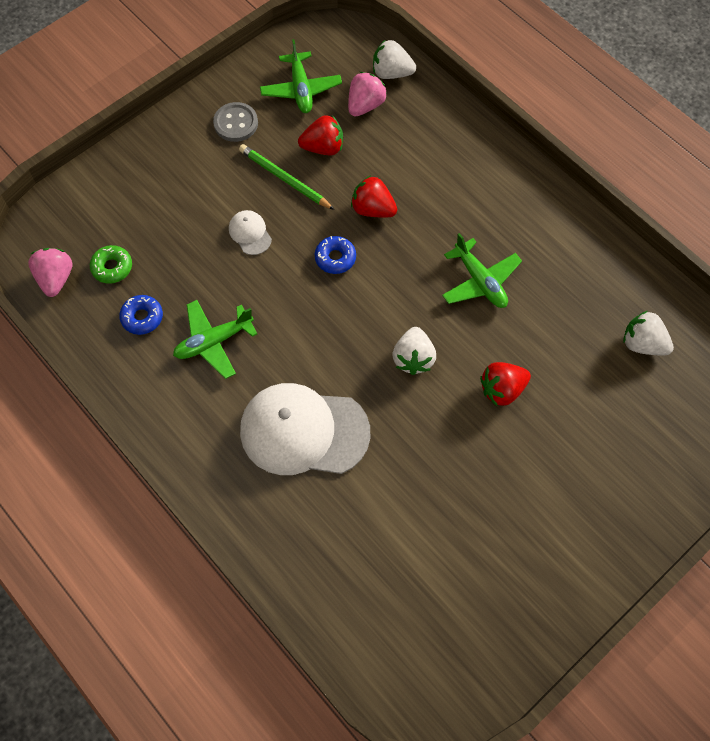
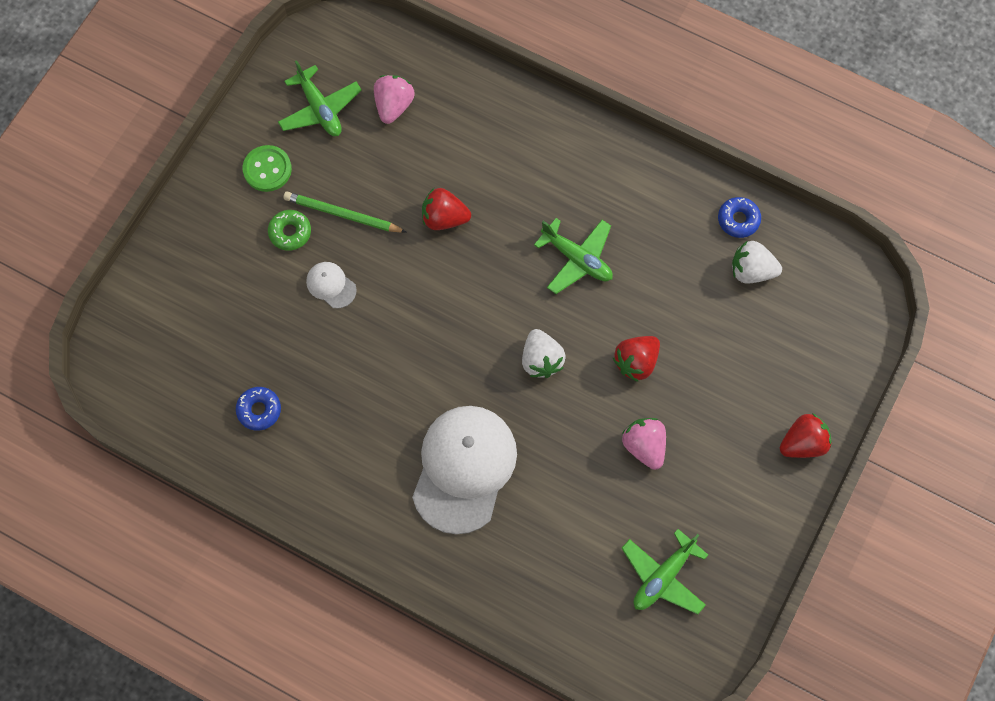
camera: 20 degrees left, 5 degrees up
pink strawberry [28,248,72,297] -> pink strawberry moved to [622,418,666,470]
green donut [90,245,132,284] -> green donut moved to [268,210,311,251]
green plane [173,300,257,379] -> green plane moved to [621,529,708,614]
grey button [213,102,258,142] -> green button [242,145,292,192]
white cap [240,383,370,475] -> white cap turned 120 degrees clockwise [412,406,517,535]
red strawberry [298,115,343,155] -> red strawberry moved to [780,413,832,458]
blue donut [315,236,356,274] -> blue donut moved to [718,197,761,238]
white strawberry [373,40,416,79] -> none

